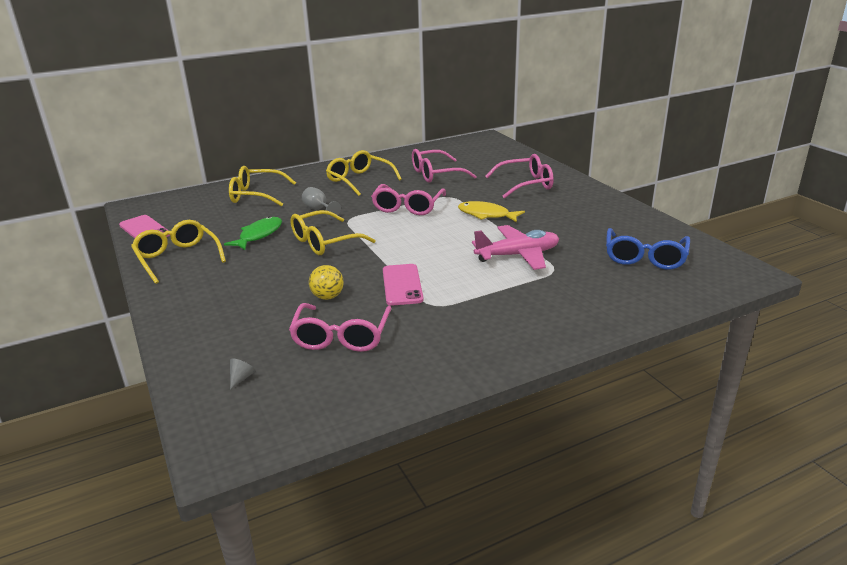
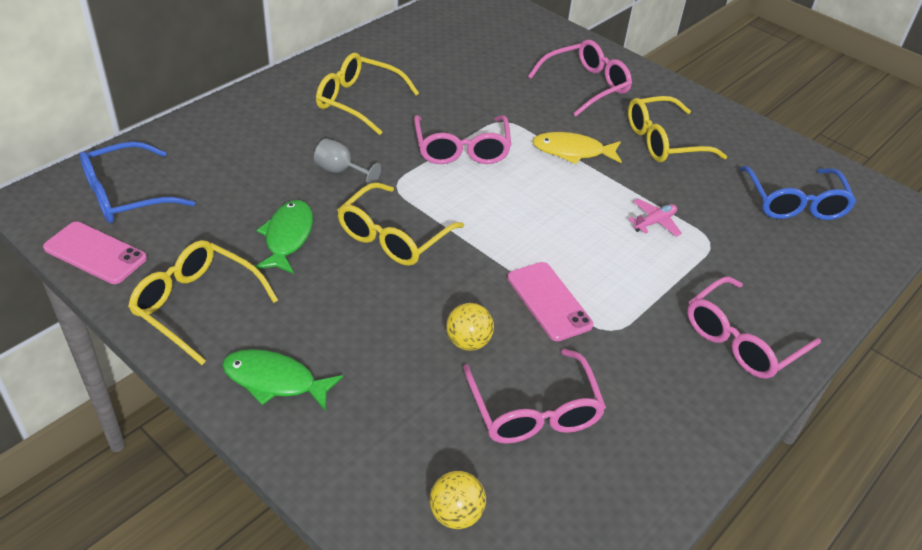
camera: 25 degrees left, 15 degrees up
yellow glasses [229,166,296,207] -> yellow glasses moved to [628,96,727,162]
grey cone [230,358,256,389] -> yellow ball [430,471,486,529]
pink glasses [412,149,477,183] -> pink glasses moved to [687,276,821,379]
pink plane [472,225,559,270] -> pink plane [628,199,682,237], size x0.50
none -> blue glasses [80,141,195,223]
none -> green fish [222,349,343,412]

